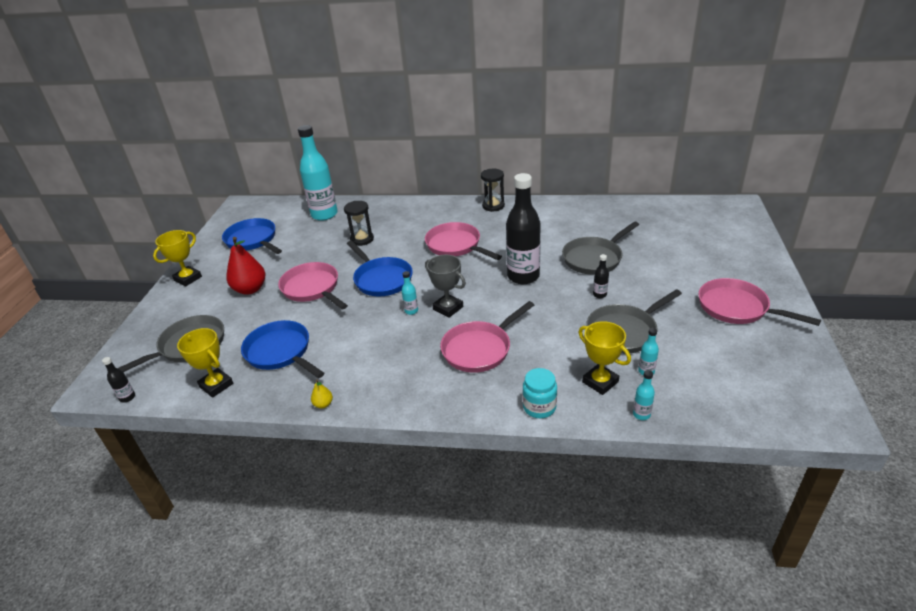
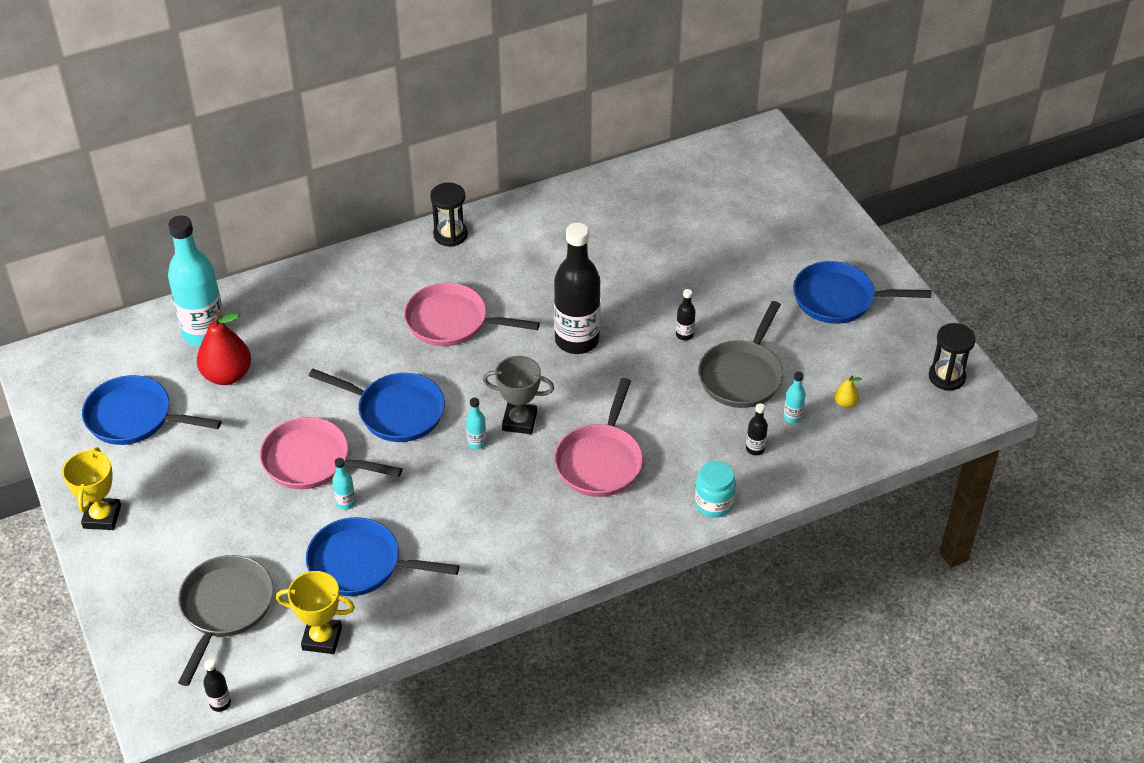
camera: 35 degrees left, 10 degrees up
red pear [226,237,265,295] -> red pear moved to [197,312,251,385]
yellow pear [311,380,333,409] -> yellow pear moved to [834,376,862,408]
black hourglass [344,201,374,246] -> black hourglass moved to [929,323,976,391]
grey pan [562,221,639,275] -> none
yellow trophy [578,321,631,395] -> black bottle [746,403,768,455]
turquoise bottle [633,370,655,420] -> turquoise bottle moved to [332,458,356,510]
pink pan [698,278,821,326] -> blue pan [793,261,932,324]

